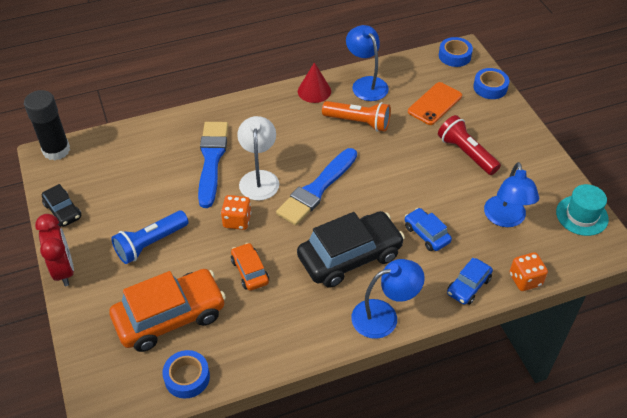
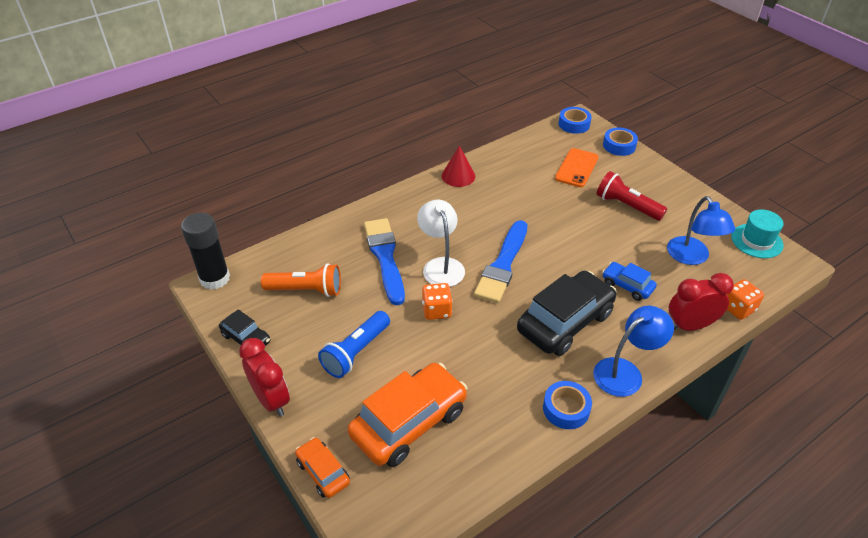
camera: 15 degrees left, 5 degrees down
blue tape [162,350,210,399] -> blue tape moved to [543,381,592,429]
orange car [231,243,269,291] -> orange car moved to [295,437,350,498]
orange flashlight [322,101,391,132] -> orange flashlight moved to [261,263,341,297]
blue lamp [346,25,389,101] -> none
blue car [447,258,493,305] -> red clock [669,273,734,331]

